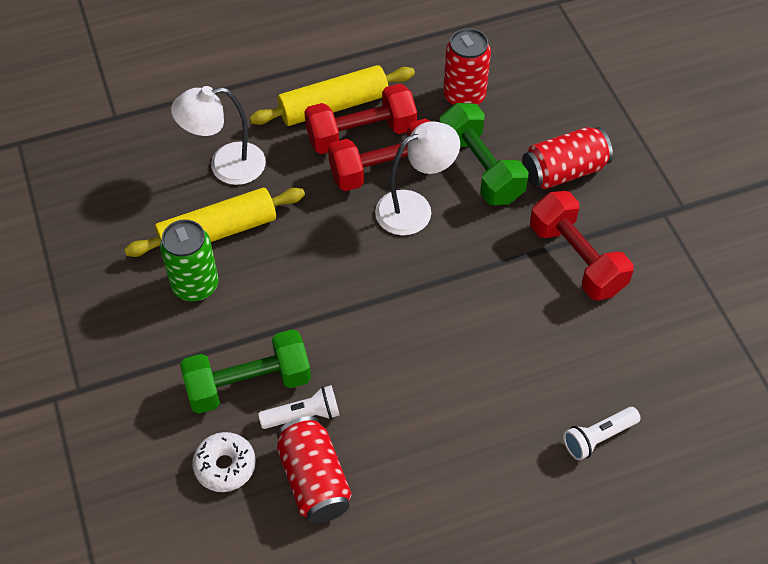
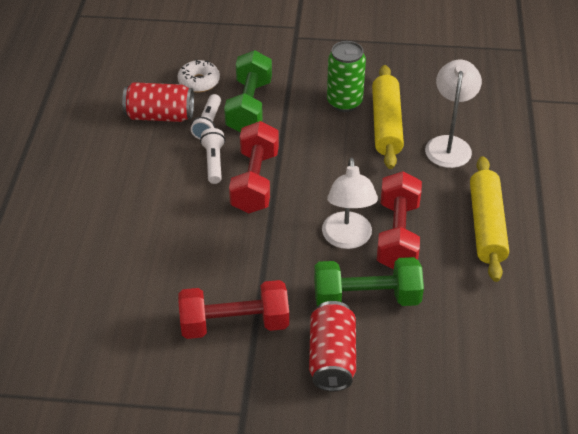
camera: 115 degrees right, 10 degrees down
red dumbbell [304,84,417,154] -> red dumbbell moved to [229,121,279,213]
red can [443,28,491,106] -> none
white flashlight [563,407,641,461] -> white flashlight moved to [200,128,225,184]

